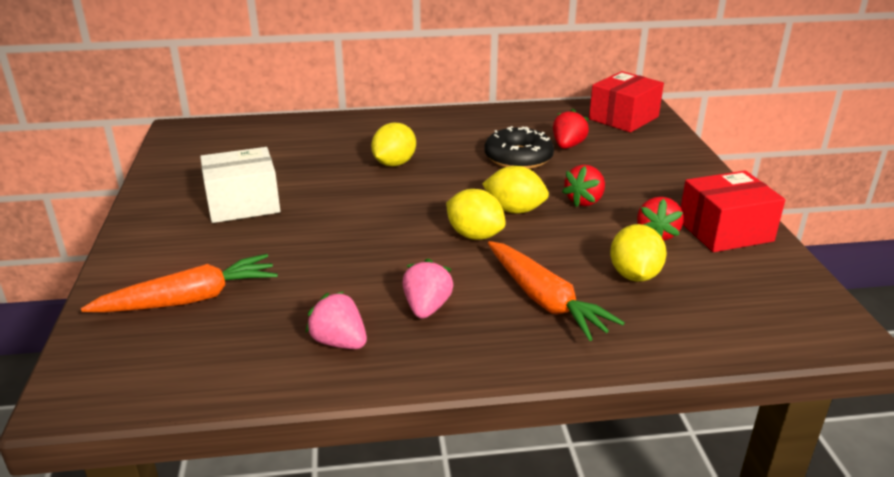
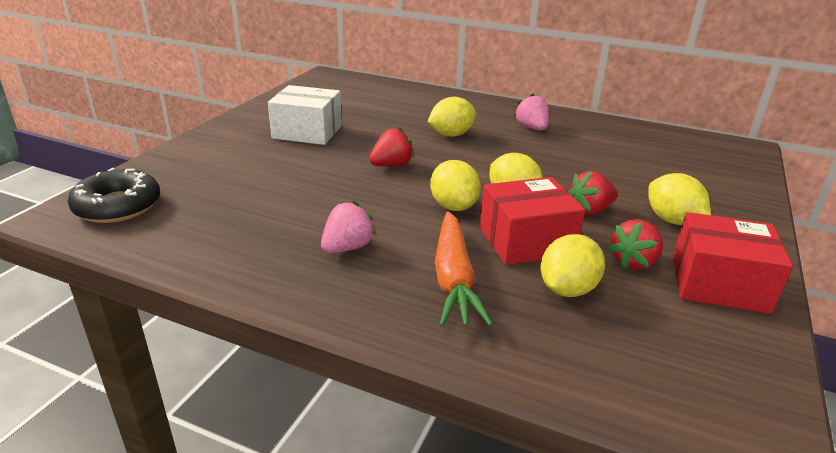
camera: 30 degrees right, 0 degrees up
orange carrot [81,254,278,312] -> none
pink strawberry [306,292,367,349] -> pink strawberry moved to [514,93,549,131]
black donut [484,126,554,169] -> black donut moved to [68,168,160,223]
red strawberry [553,109,589,149] -> red strawberry moved to [369,127,414,167]
red box [589,71,664,132] -> red box moved to [480,177,585,265]
none -> yellow lemon [648,173,711,225]

